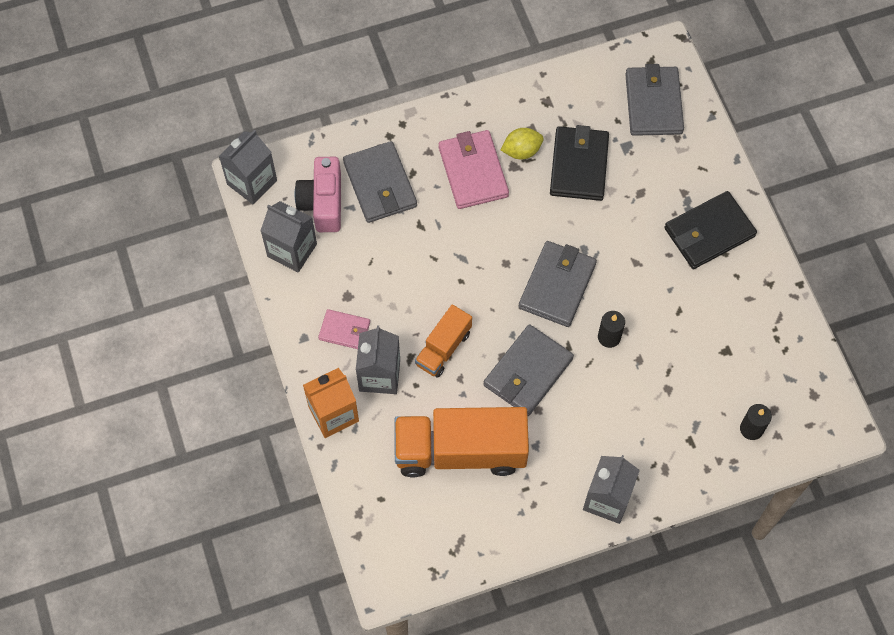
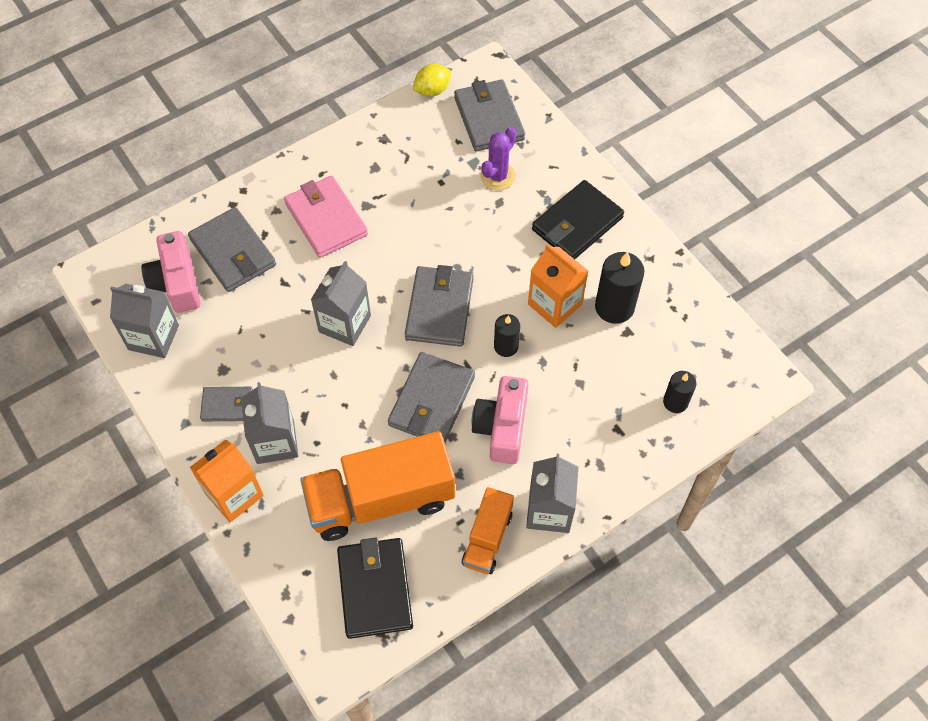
camera: 15 degrees left, 5 degrees down
grey carton [219,130,277,205] -> grey carton moved to [311,261,371,346]
pink wallet [318,309,370,349] -> grey wallet [200,387,253,421]
orange truck [415,304,472,378] -> orange truck moved to [462,487,514,574]
yellow lemon [501,128,544,159] -> yellow lemon moved to [413,64,451,96]
black wallet [550,125,609,201] -> black wallet moved to [337,537,413,639]
none -> pink camera [472,376,529,464]
none -> purple cactus [480,127,517,190]
none -> orange carton [528,244,588,328]
none -> black candle [595,252,644,324]

